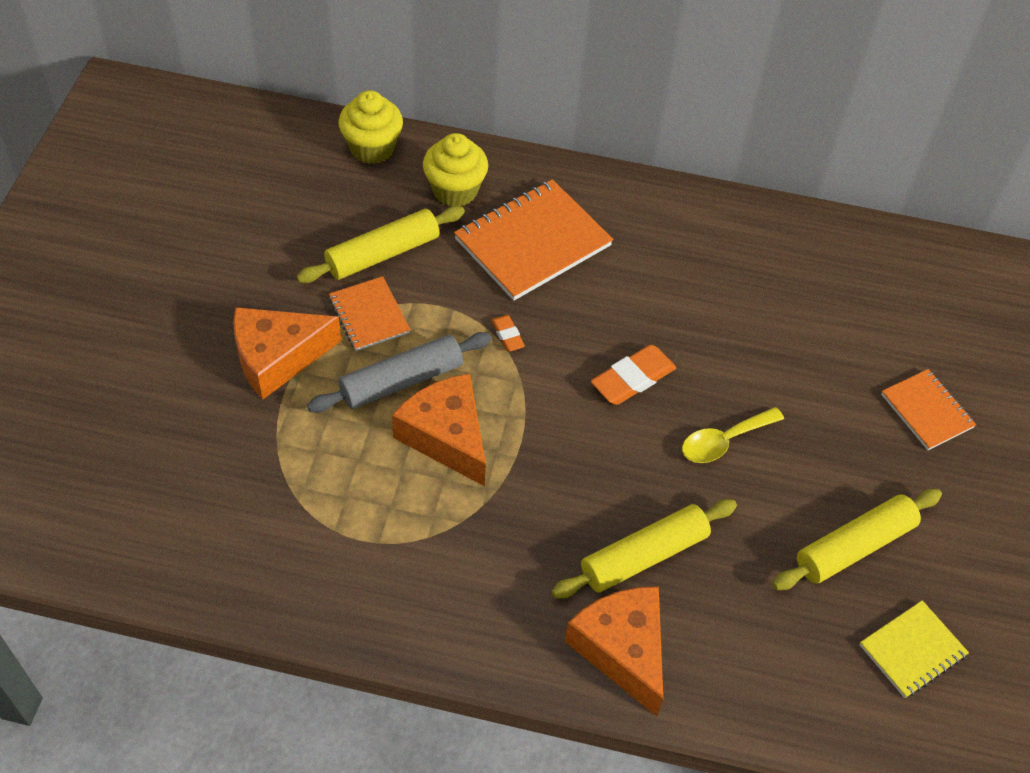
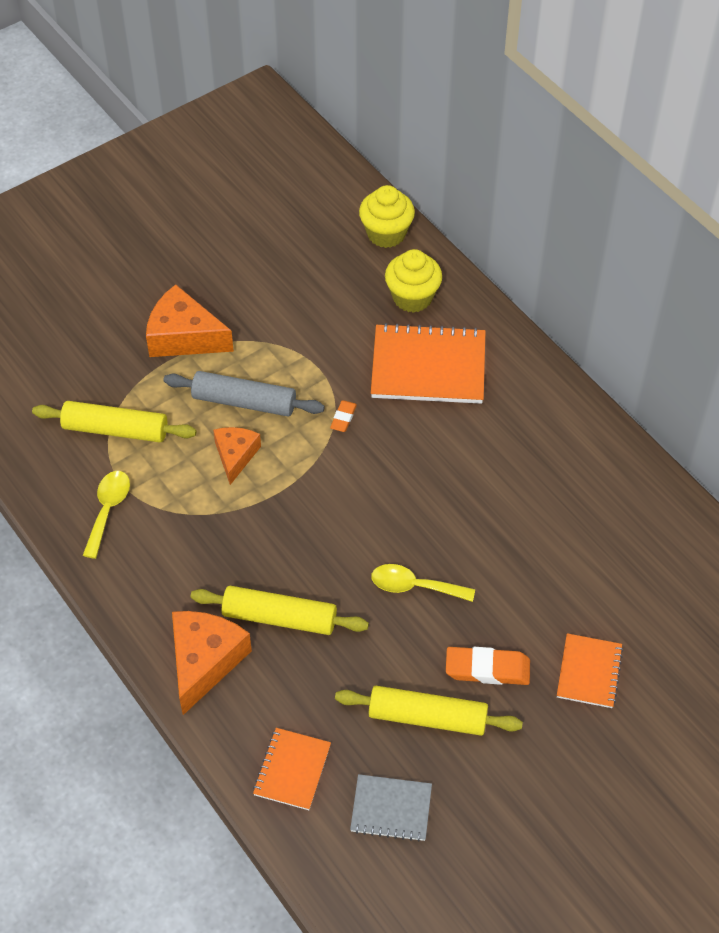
camera: 45 degrees right, 0 degrees up
yellow rolling pin [296,206,465,283] -> yellow rolling pin moved to [32,401,196,442]
orange notebook [329,276,411,351] -> orange notebook moved to [253,728,331,810]
orange cheese [392,374,486,486] -> orange cheese [213,427,261,485], size x0.63
orange eraser [591,345,676,405] -> orange eraser moved to [446,647,530,685]
yellow notebook [860,600,969,698] -> grey notebook [350,774,432,842]
none -> yellow spoon [83,471,130,559]

